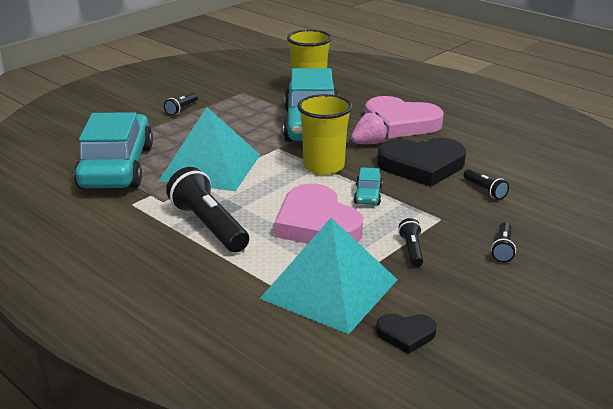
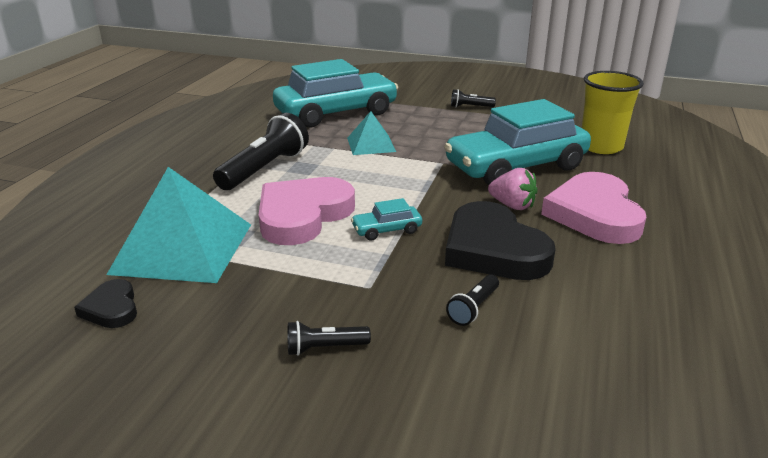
camera: 65 degrees right, 0 degrees up
turquoise pyramid [159,107,260,191] -> turquoise pyramid [347,111,396,155], size x0.53
yellow cup [297,94,352,175] -> none
black flashlight [398,218,423,267] -> none

